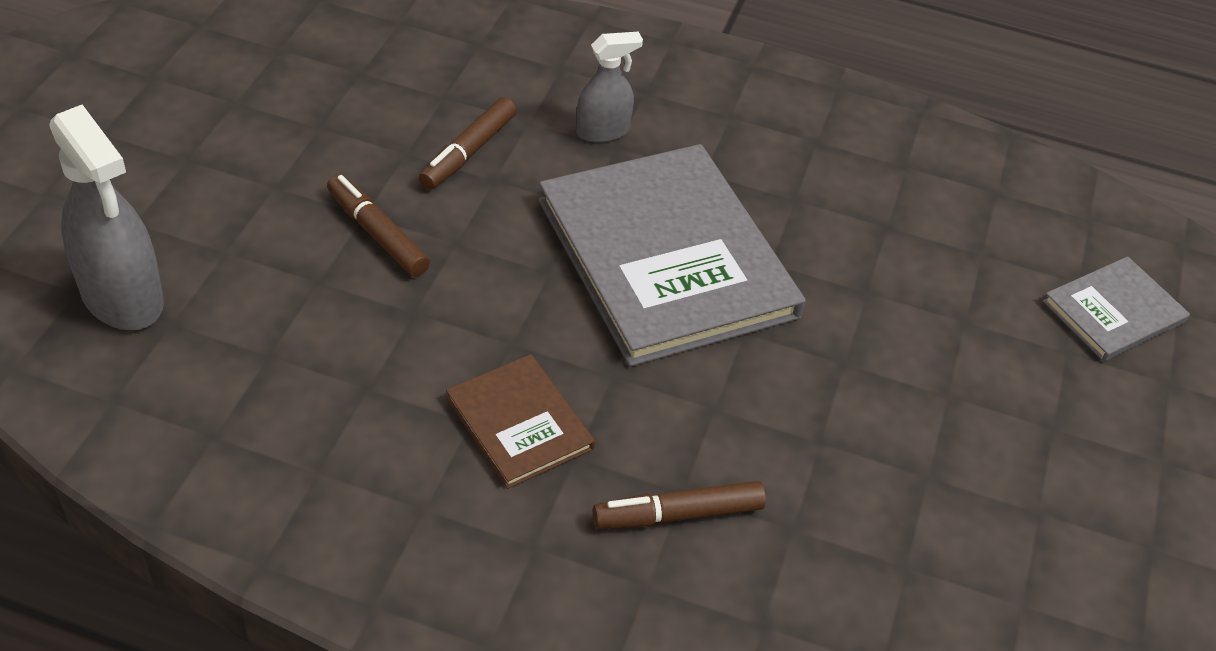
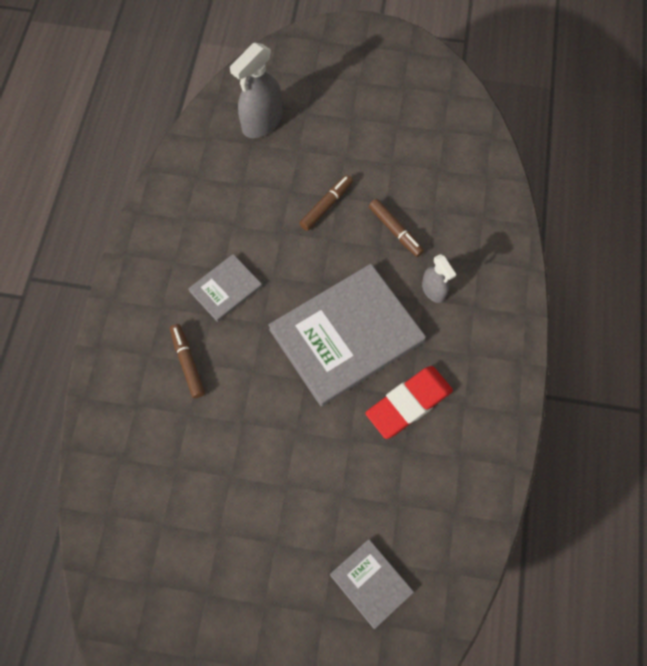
camera: 85 degrees right, 20 degrees up
brown marker [419,97,517,190] -> brown marker turned 150 degrees counterclockwise [369,199,424,257]
brown book [446,354,595,489] -> grey book [188,254,262,322]
none -> red eraser [365,366,453,439]

